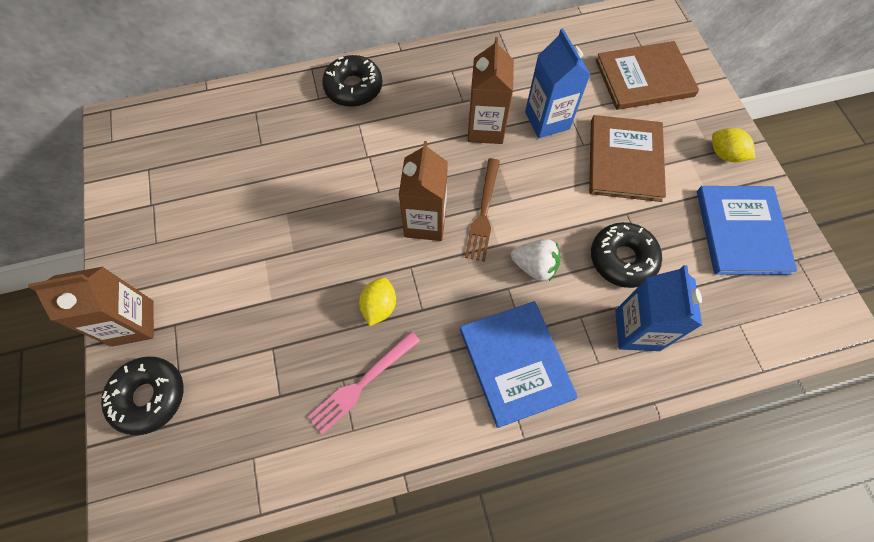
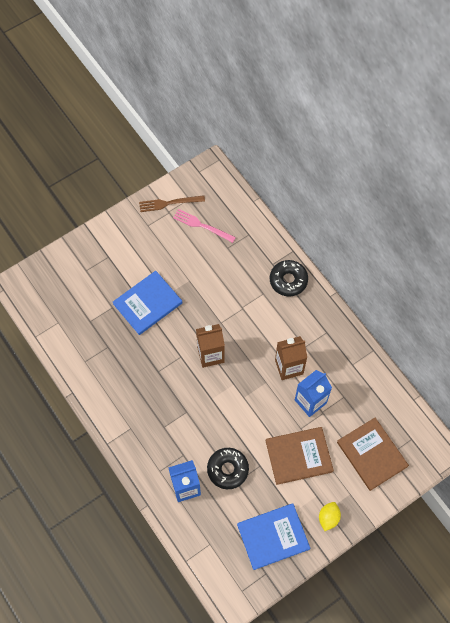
camera: 70 degrees right, 0 degrees up
brown carton [28,267,154,347] -> none
black donut [101,356,184,435] -> none
pink fork [308,331,420,434] -> pink fork moved to [173,209,236,243]
yellow lemon [359,277,396,326] -> none
blue book [460,301,578,428] -> blue book moved to [113,271,182,335]
brown fork [465,158,500,262] -> brown fork moved to [139,195,205,212]
white strawberry [511,239,560,281] -> none

